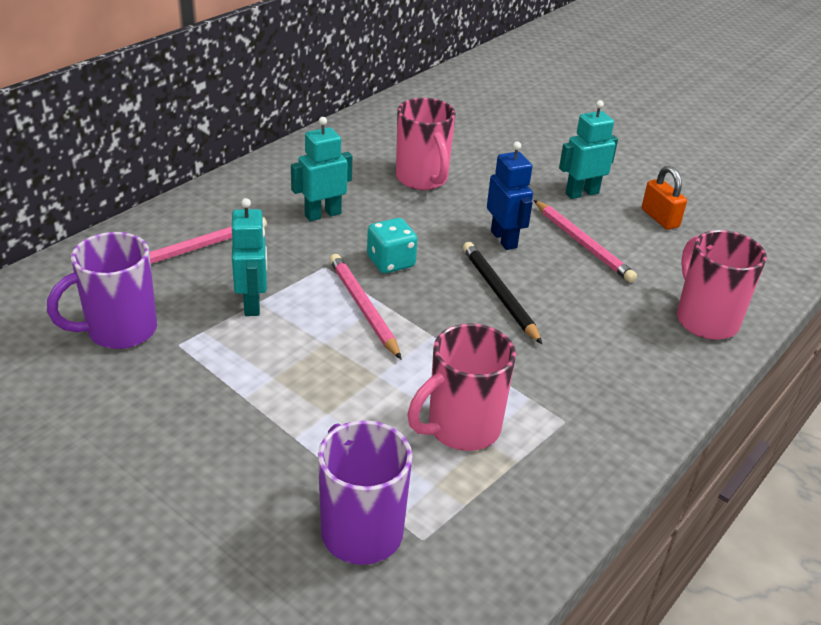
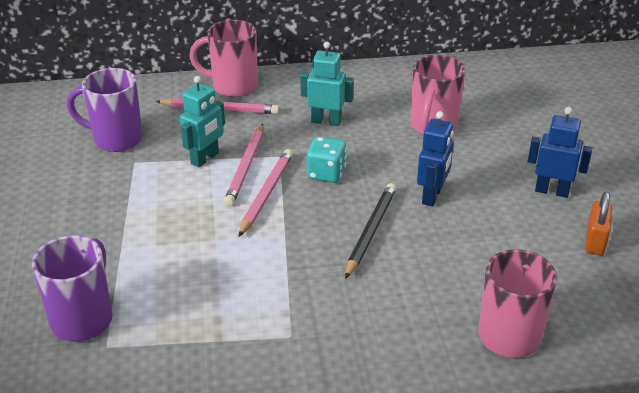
camera: 45 degrees right, 0 degrees up
pink mug [408,324,516,451] -> pink mug moved to [189,20,258,97]
pink pencil [534,200,637,283] -> pink pencil moved to [224,123,263,206]
turquoise robot [559,100,618,199] -> blue robot [528,107,592,198]

